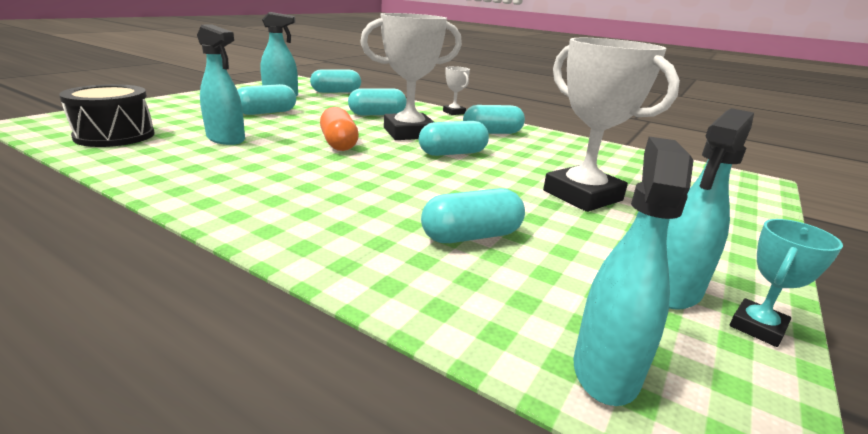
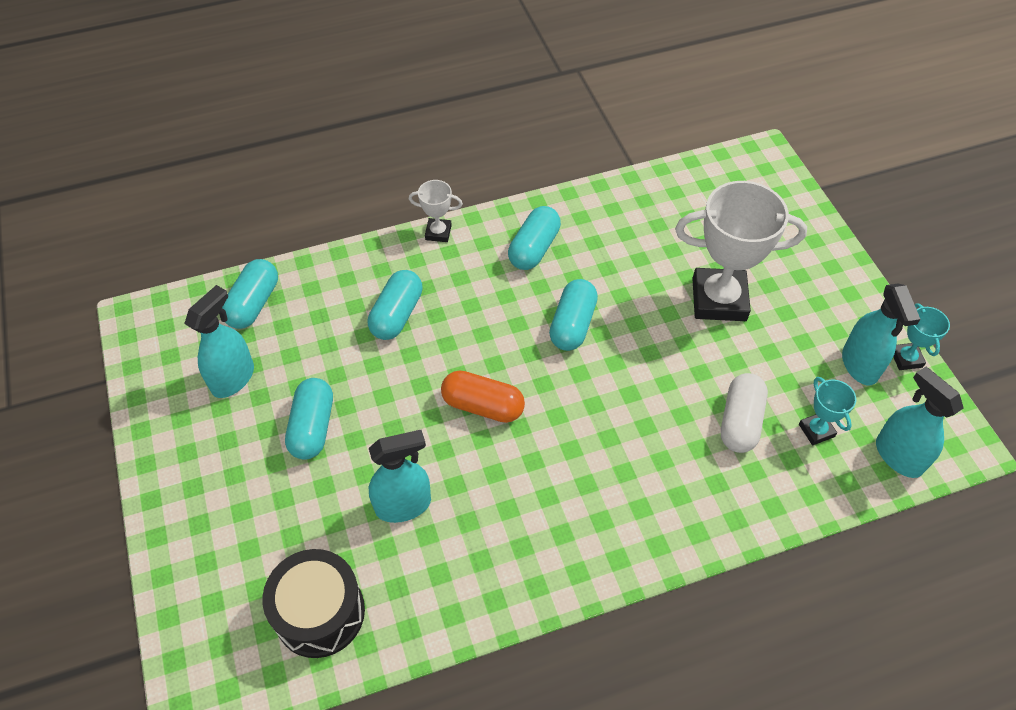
camera: 50 degrees left, 30 degrees up
white trophy [360,13,462,140] -> none
turquoise capsule [421,188,525,243] -> white capsule [721,373,768,453]
none -> turquoise trophy [799,377,856,445]

